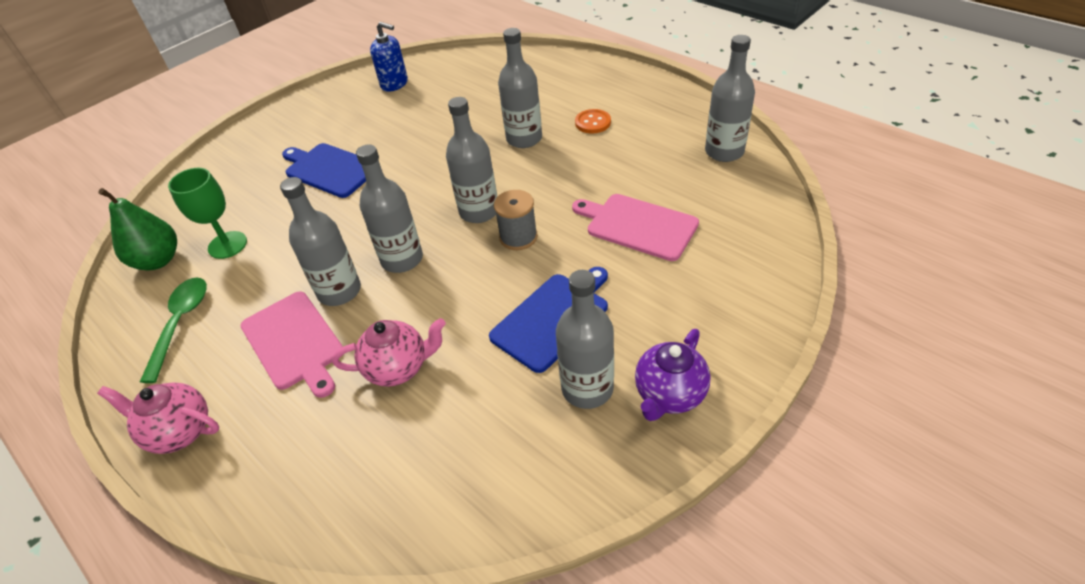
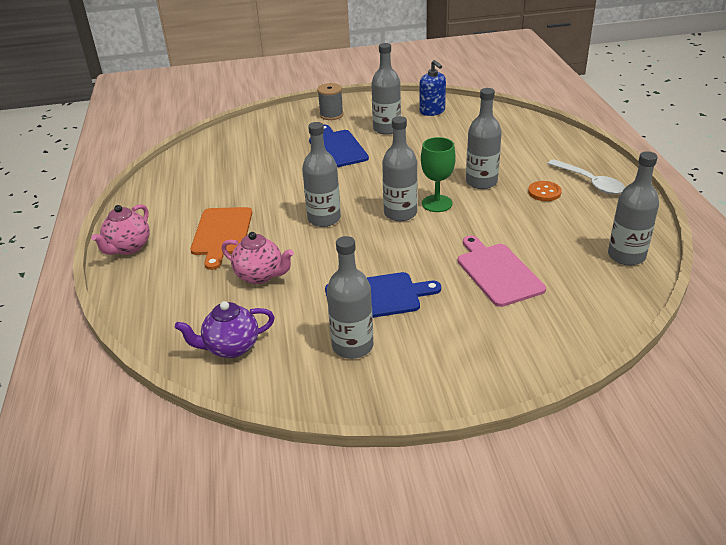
camera: 35 degrees right, 10 degrees down
pink teapot [97,382,219,454] -> pink teapot turned 120 degrees counterclockwise [91,204,150,255]
green pear [98,188,177,270] -> none
green spoon [140,277,207,383] -> none
green goblet [168,168,247,259] -> green goblet moved to [421,137,456,212]
pink cutting board [240,291,343,398] -> orange cutting board [190,207,252,270]
grey bottle [280,177,361,306] -> grey bottle moved to [371,43,401,135]
grey spool [494,190,538,250] -> grey spool moved to [317,83,344,120]
purple teapot [635,329,711,421] -> purple teapot moved to [175,301,275,358]
none -> white spoon [548,159,625,194]

